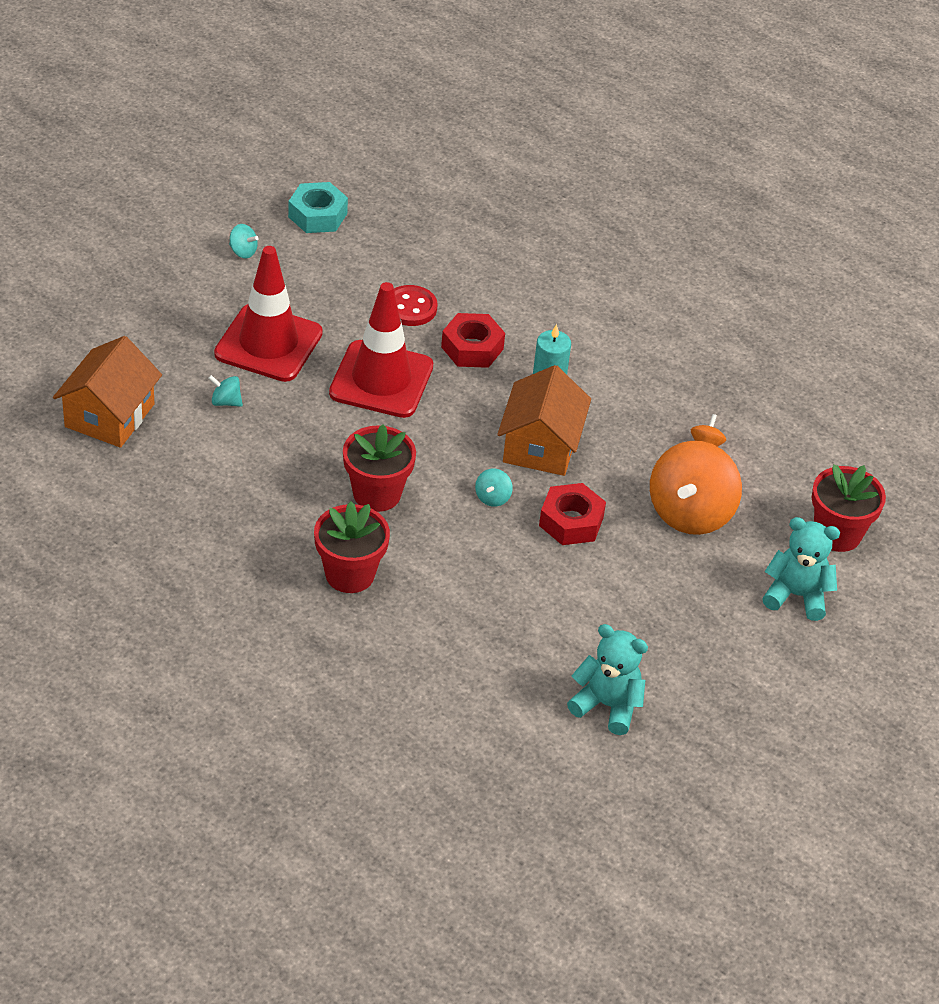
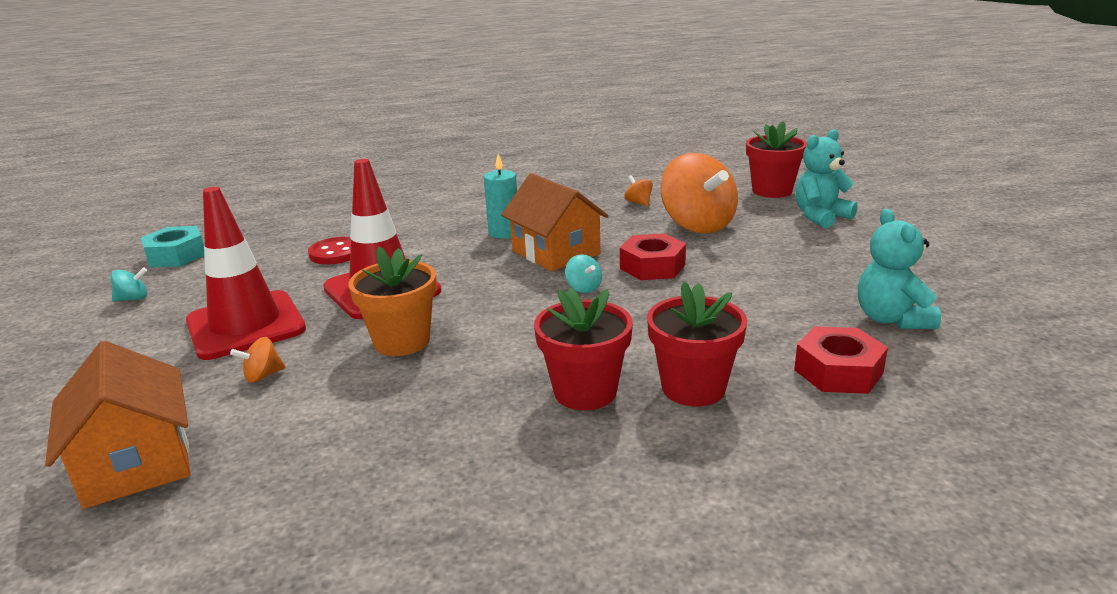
camera: 45 degrees left, 20 degrees down
turquoise spinning top [208,375,243,407] -> orange spinning top [230,337,286,383]
red flower pot [343,424,416,512] -> red flower pot moved to [647,281,748,406]
red nut [441,313,505,368] -> red nut moved to [794,326,888,394]
turquoise teddy bear [567,624,648,735] -> turquoise teddy bear turned 75 degrees counterclockwise [858,209,941,329]
none -> orange flower pot [348,246,437,356]

